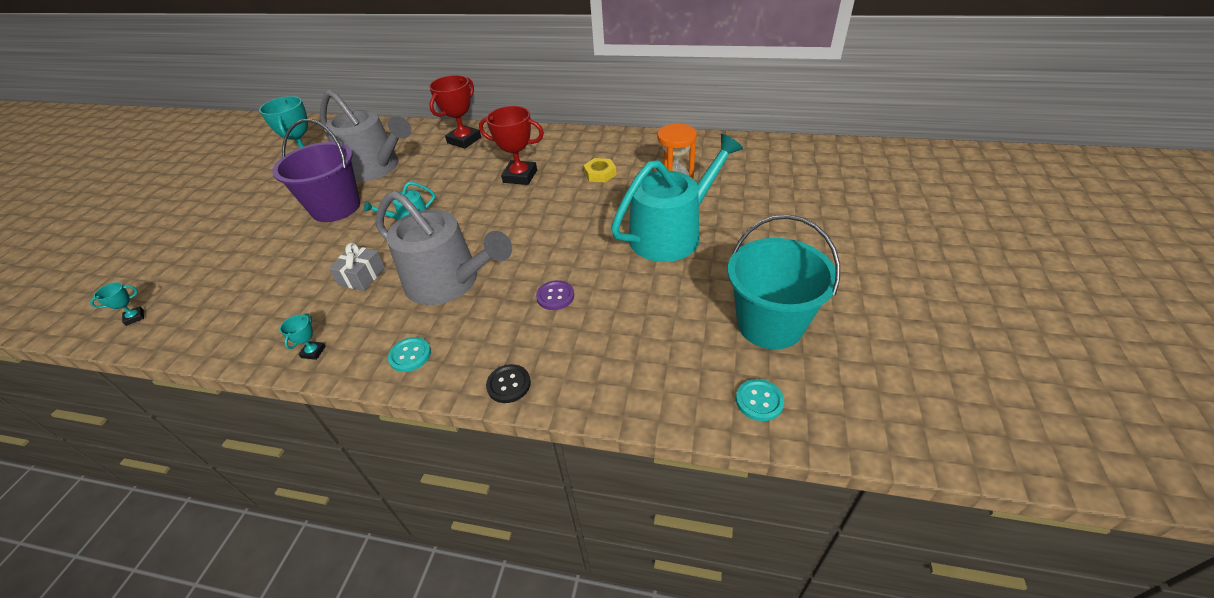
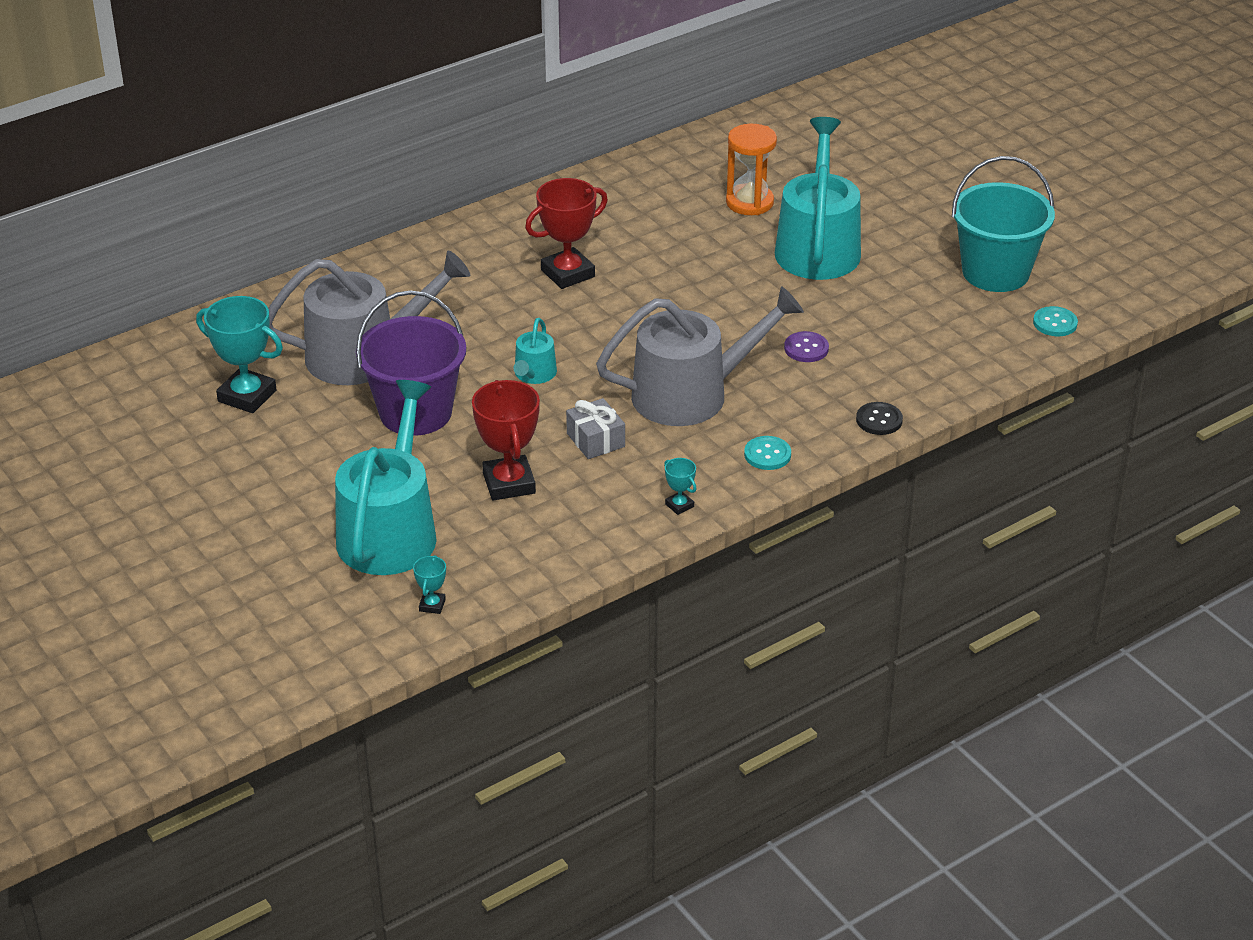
camera: 50 degrees left, 5 degrees down
red trophy [429,75,481,148] -> red trophy moved to [472,380,540,501]
yellow nut [583,158,616,183] -> none
none -> turquoise watering can [335,380,437,575]

